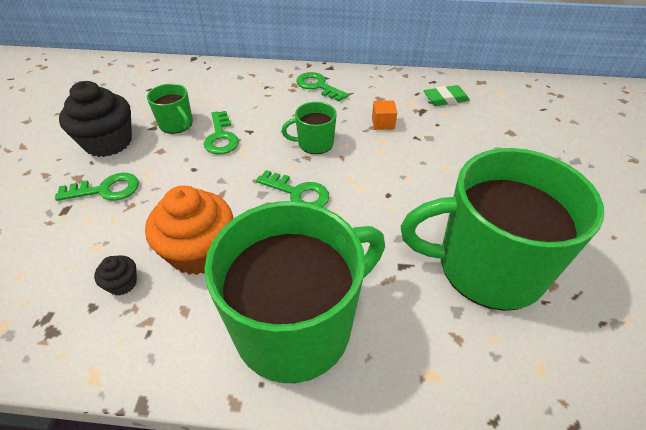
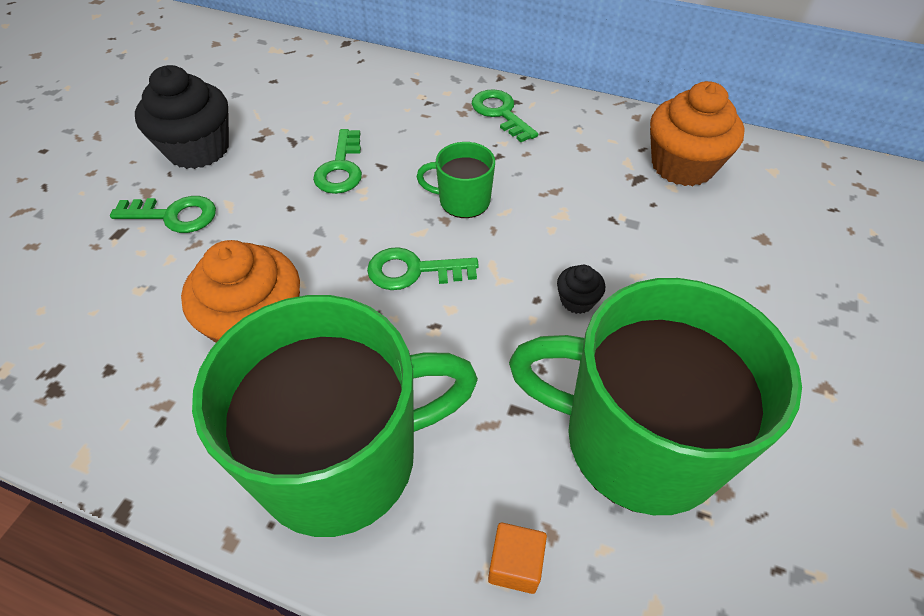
camera: 15 degrees right, 5 degrees up
black cupcake [94,255,137,296] -> black cupcake moved to [557,265,605,314]
green mug [147,84,193,134] -> none
green key [256,170,329,207] -> green key turned 135 degrees clockwise [367,247,479,290]
orange cube [372,100,397,130] -> orange cube moved to [488,523,547,594]
green eraser [424,85,470,106] -> orange cupcake [650,81,745,186]

